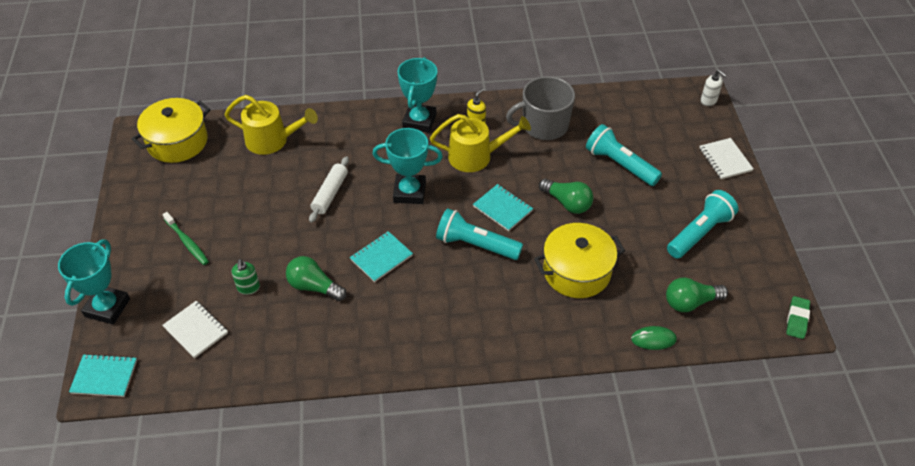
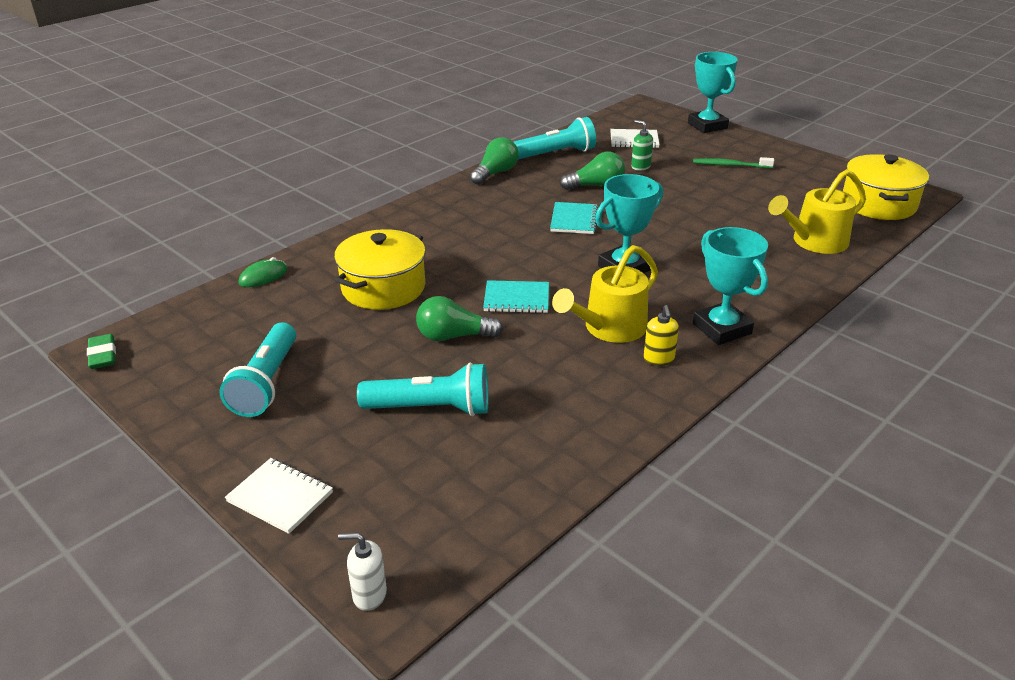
camera: 140 degrees right, 15 degrees down
turquoise notebook [69,354,137,397] -> none
white rolling pin [309,156,349,223] -> none
turquoise flashlight [436,208,523,260] -> turquoise flashlight moved to [514,117,596,159]
grey mug [506,76,575,140] -> none
green light bulb [666,277,728,312] -> green light bulb moved to [470,137,519,185]

